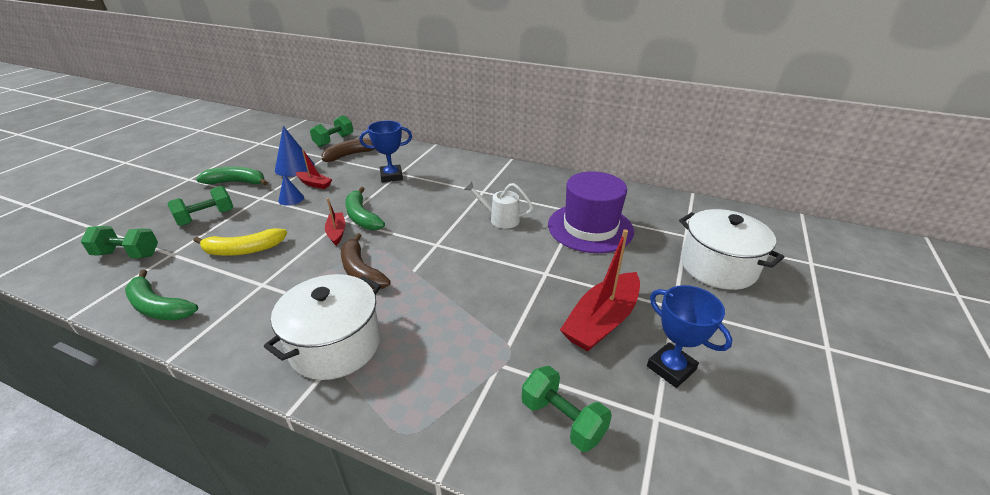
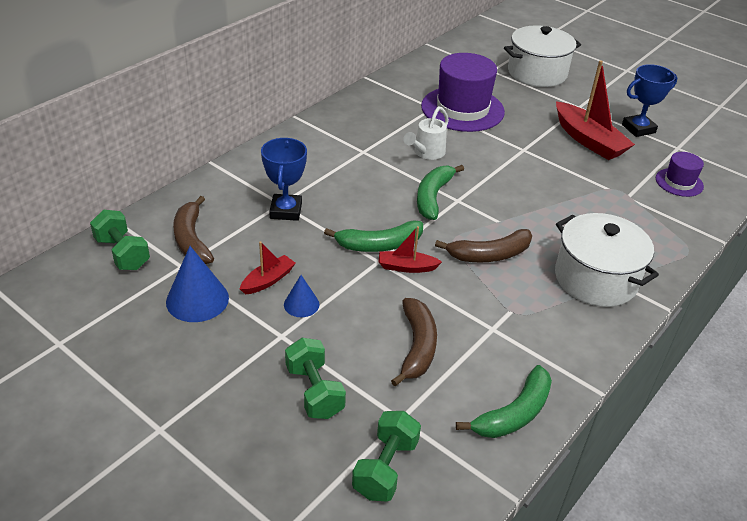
camera: 75 degrees left, 5 degrees up
yellow banana [193,228,287,256] -> brown banana [391,298,437,386]
green banana [196,167,268,185] -> green banana moved to [417,165,464,220]
green dumbbell [522,366,612,452] -> purple hat [655,152,704,197]

